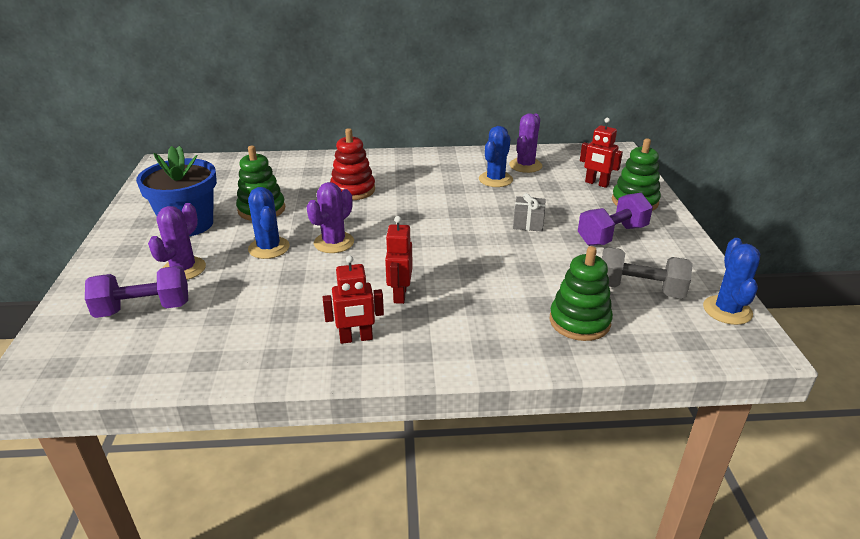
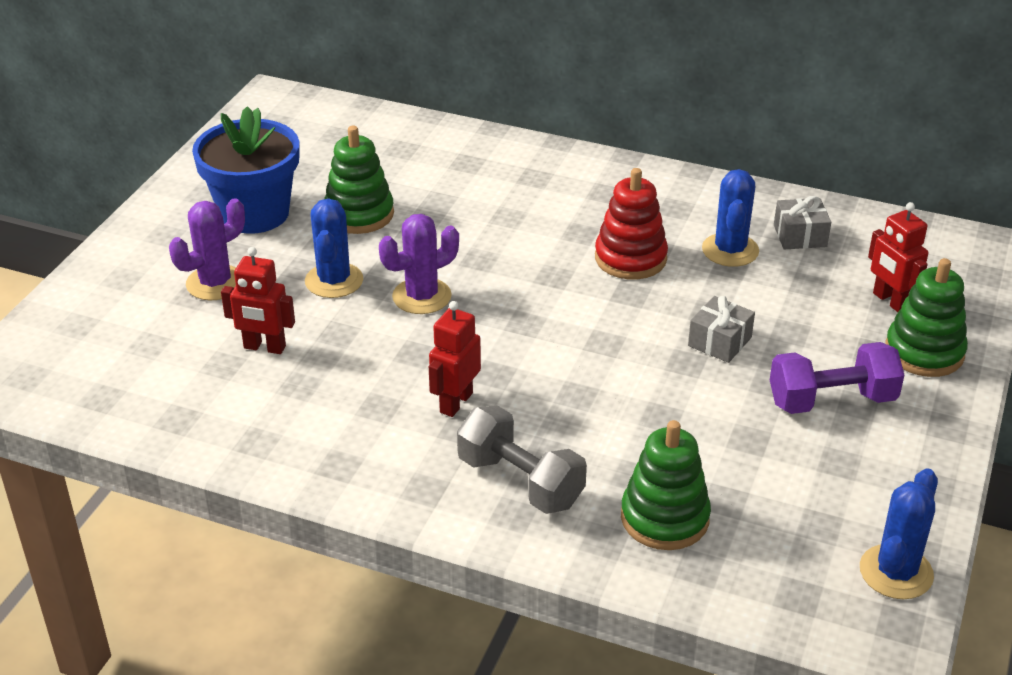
camera: 25 degrees right, 5 degrees up
purple dumbbell [85,266,188,318] -> none
red robot [323,255,384,344] -> red robot moved to [221,247,295,354]
red stacking toy [330,128,375,200] -> red stacking toy moved to [595,168,668,280]
blue cactus [479,126,513,187] -> blue cactus turned 45 degrees counterclockwise [702,169,759,267]
purple cactus [509,113,542,173] -> grey gift [774,196,831,249]
grey dumbbell [602,247,693,299] -> grey dumbbell moved to [457,405,587,514]

